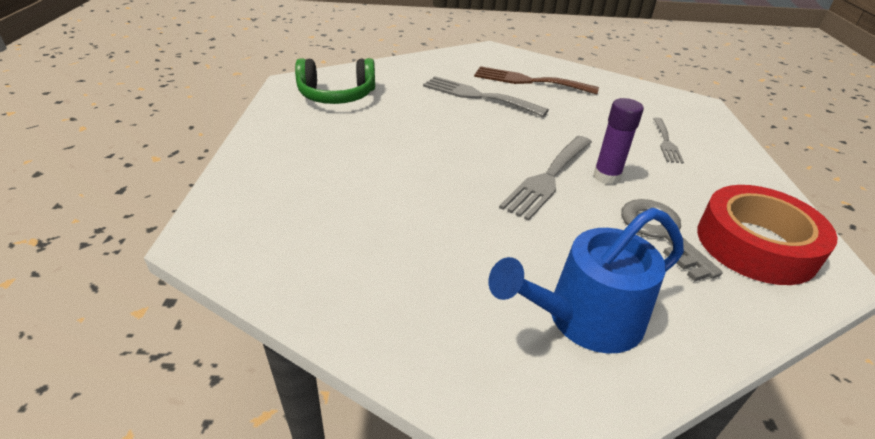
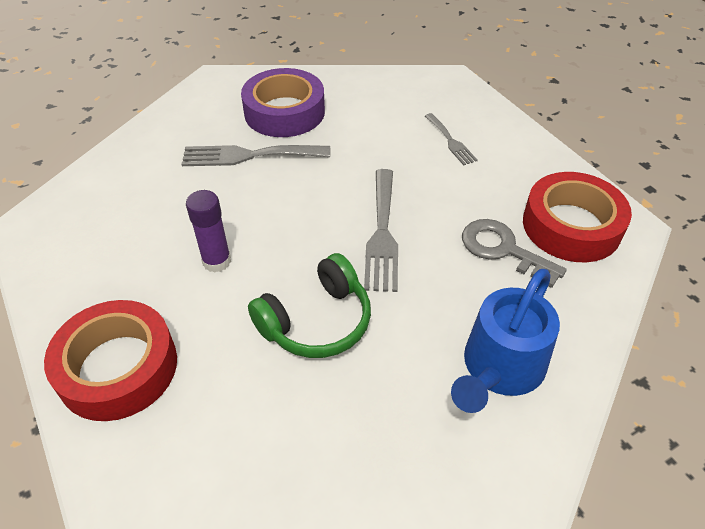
camera: 30 degrees left, 10 degrees up
green headphones [295,58,375,104] -> green headphones moved to [248,253,371,358]
brown fork [474,66,599,94] -> purple tape [241,68,325,137]
purple glue stick [593,98,644,185] -> purple glue stick moved to [186,190,231,273]
none -> red tape [44,300,177,421]

